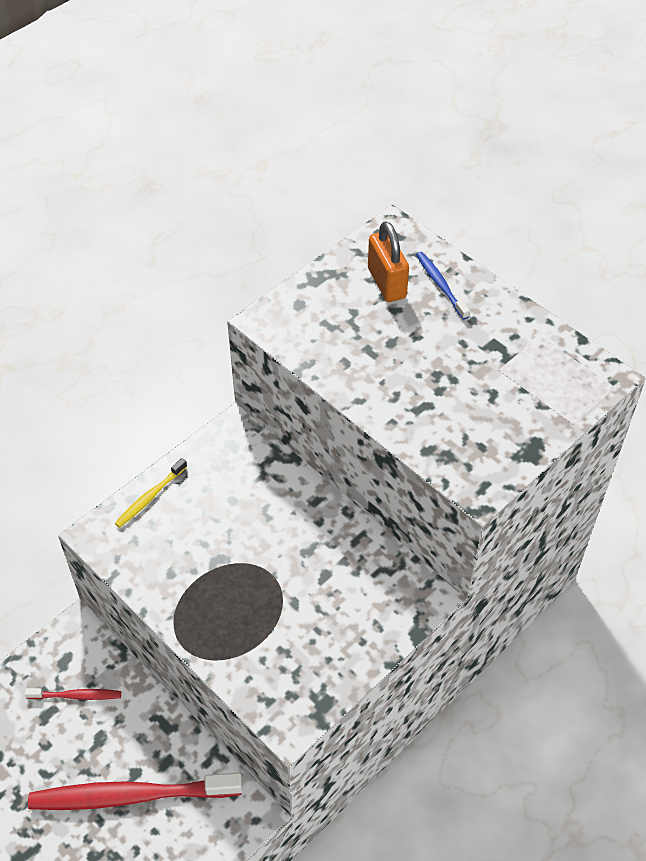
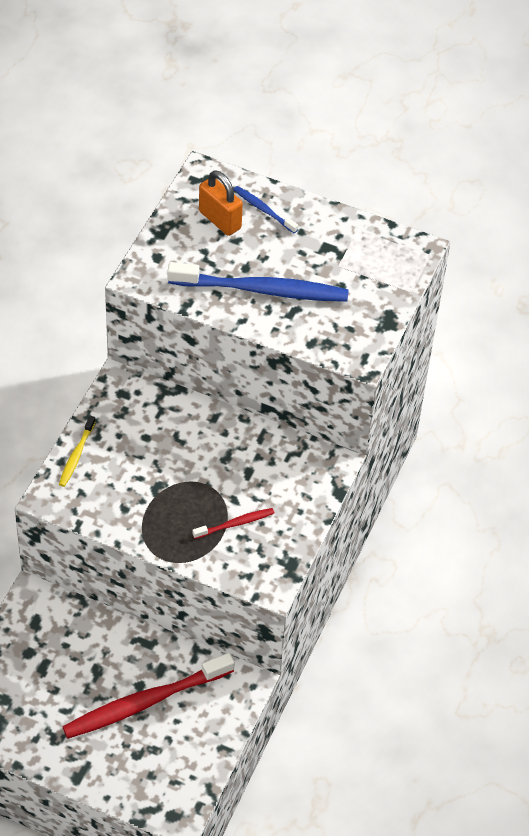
camera: 25 degrees left, 0 degrees up
red toothbrush [25,688,121,700] -> red toothbrush moved to [192,508,274,539]
none -> blue toothbrush [167,262,349,302]

